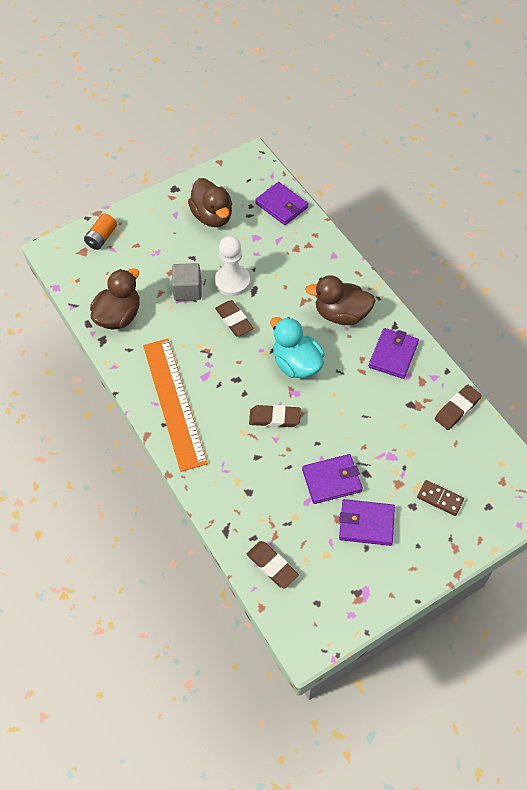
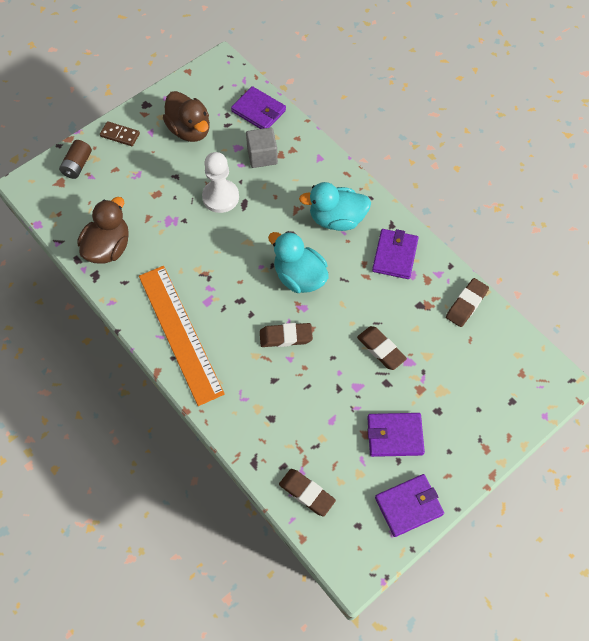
camera: 10 degrees left, 5 degrees up
orange battery [84,214,117,250] -> brown battery [59,140,92,179]
grey cube [172,263,201,301] -> grey cube moved to [246,127,278,168]
brown eraser [215,300,254,337] -> brown eraser moved to [357,326,407,370]
purple wallet [302,454,363,504] -> purple wallet moved to [375,474,444,537]
brown duck [305,275,376,325] -> turquoise duck [299,182,371,231]
brown domino [417,480,464,516] -> brown domino moved to [100,121,140,146]

